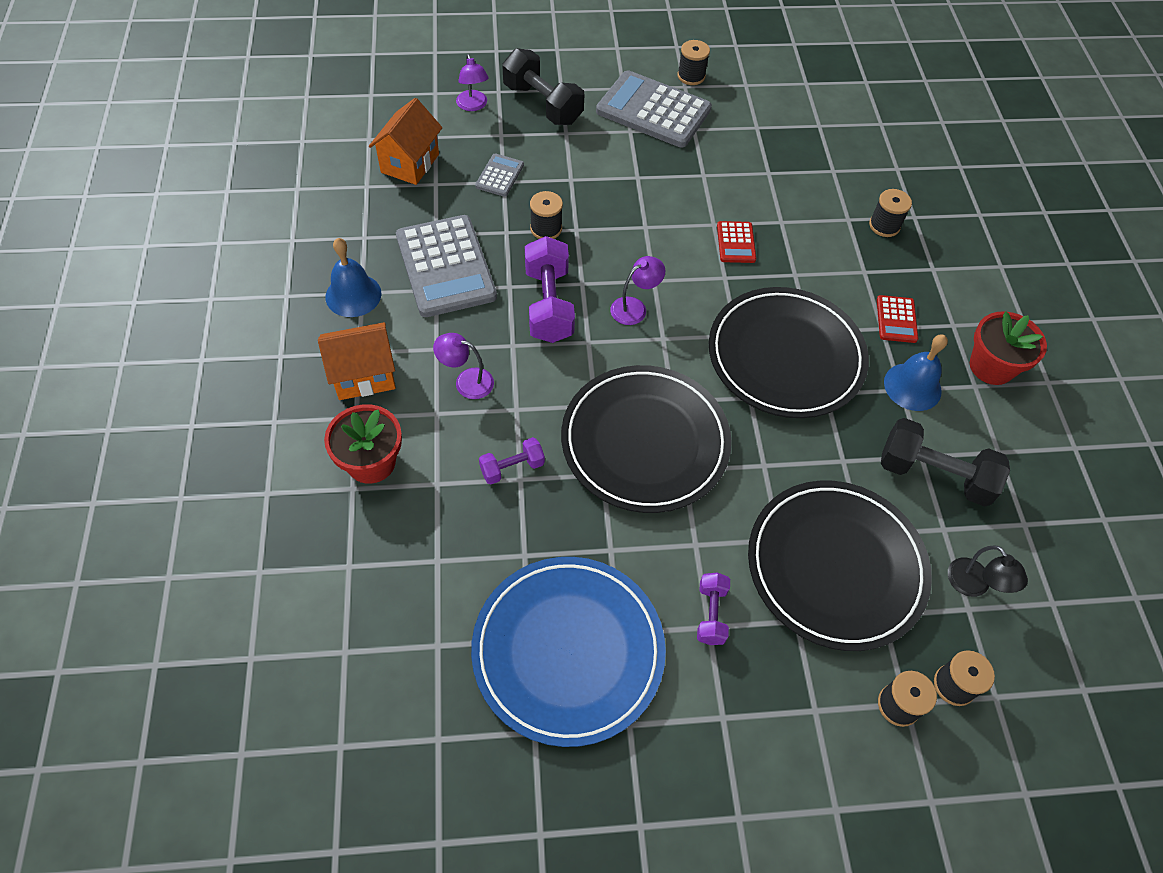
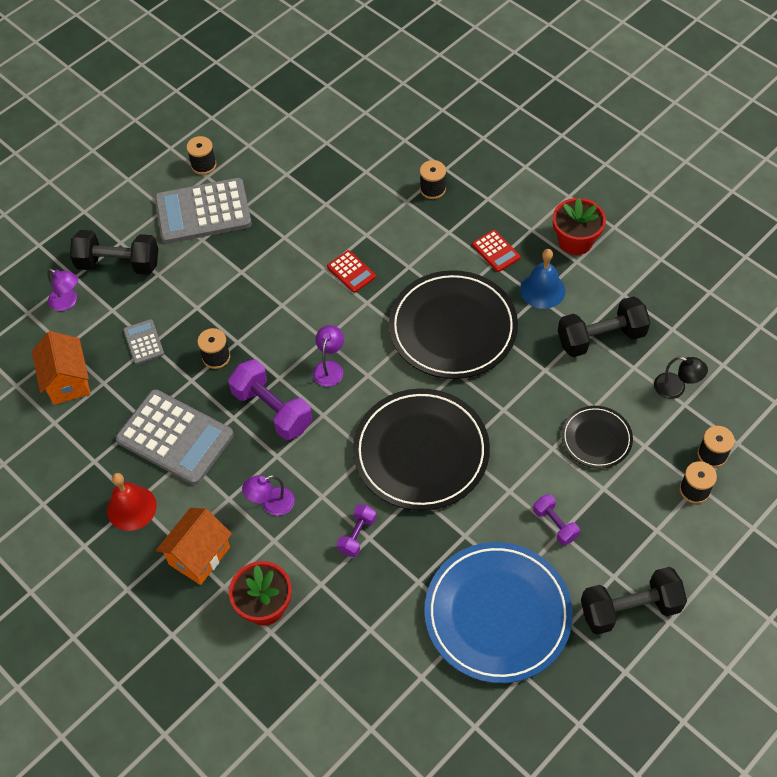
camera: 35 degrees left, 0 degrees up
blue bell [325,238,381,317] -> red bell [107,473,157,531]
black plate [748,480,932,651] -> black plate [561,406,633,468], size x0.52
none -> black dumbbell [581,567,687,635]

